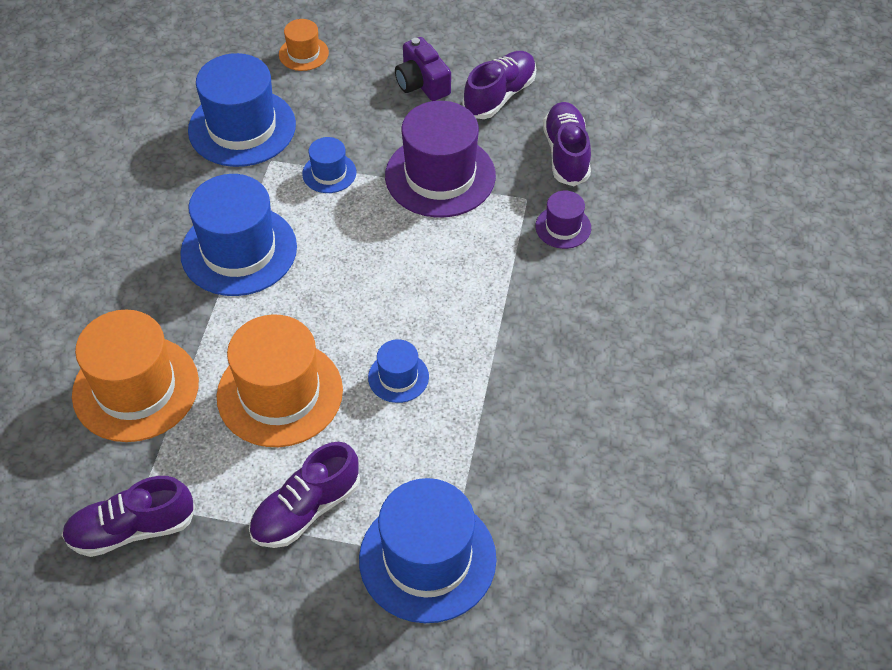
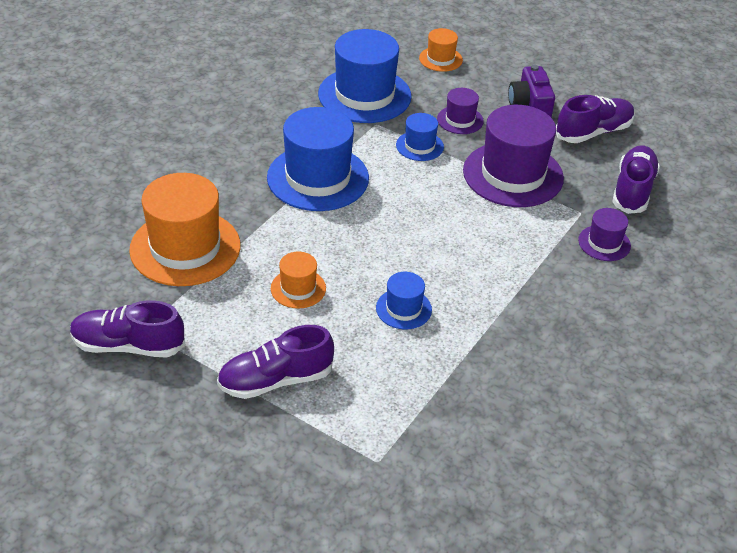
camera: 20 degrees right, 10 degrees down
orange hat [217,314,343,447] -> orange hat [271,252,326,308], size x0.49
blue hat [359,478,496,623] -> none
none -> purple hat [437,88,484,134]

